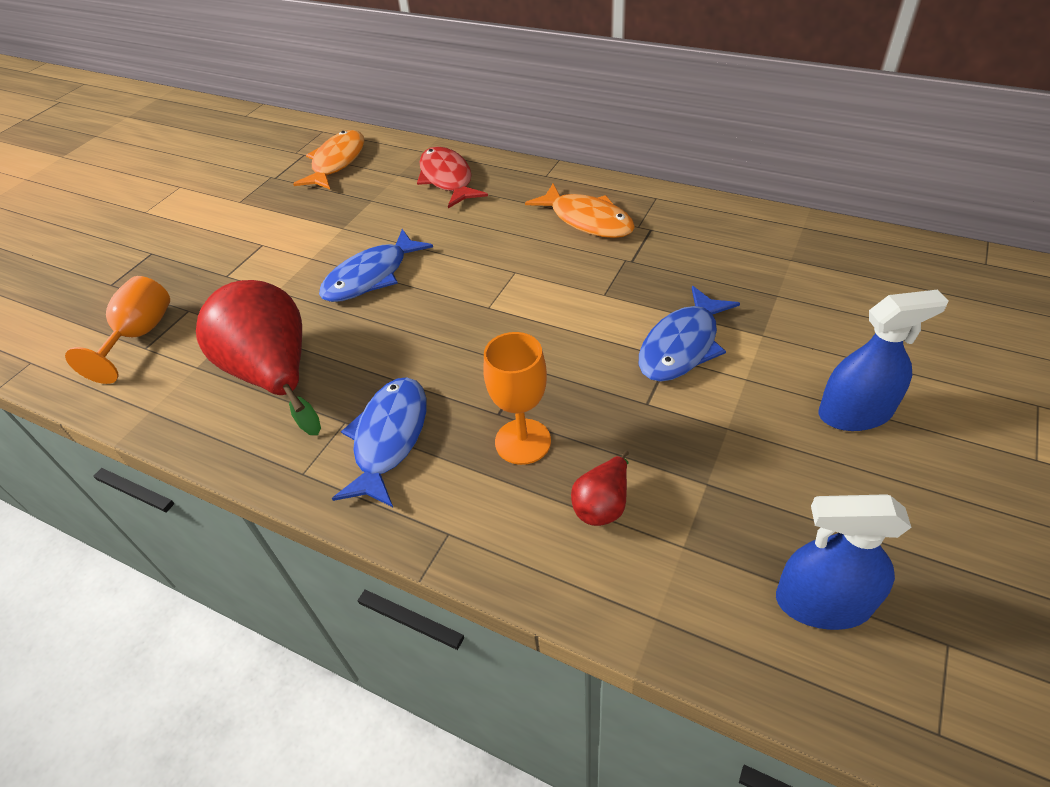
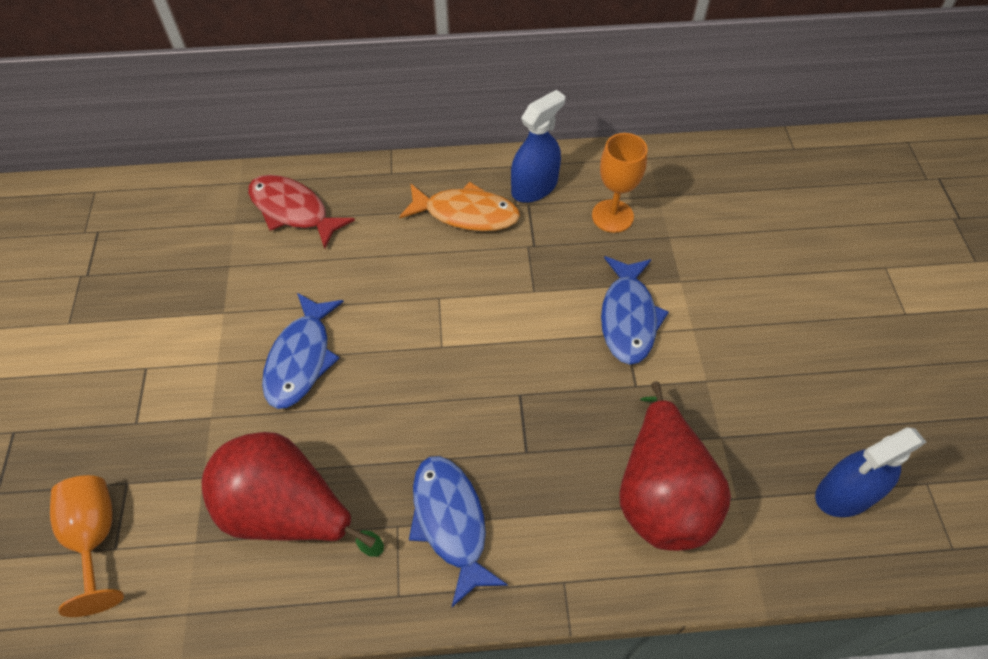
camera: 35 degrees left, 10 degrees up
orange fish [293,130,364,189] -> none
orange goblet [483,332,551,465] -> orange goblet moved to [592,133,648,233]
red pear [571,451,629,526] -> red pear [619,381,731,551], size x2.18
blue spray bottle [819,290,948,431] -> blue spray bottle moved to [511,90,565,203]

